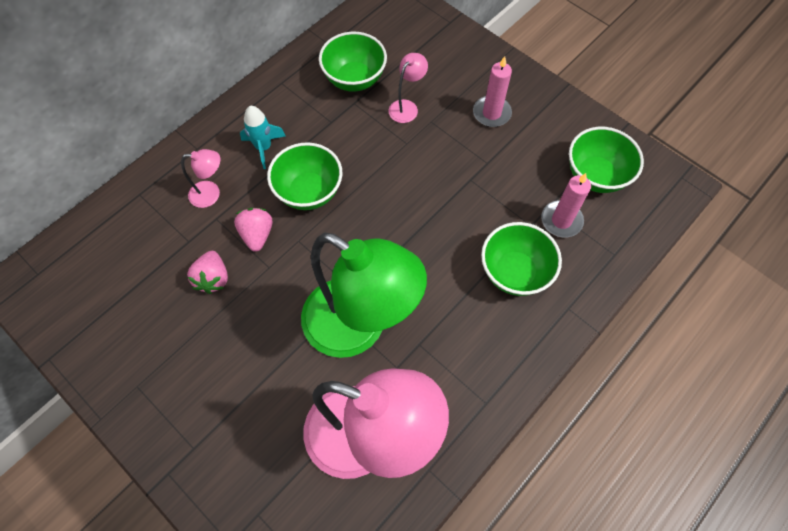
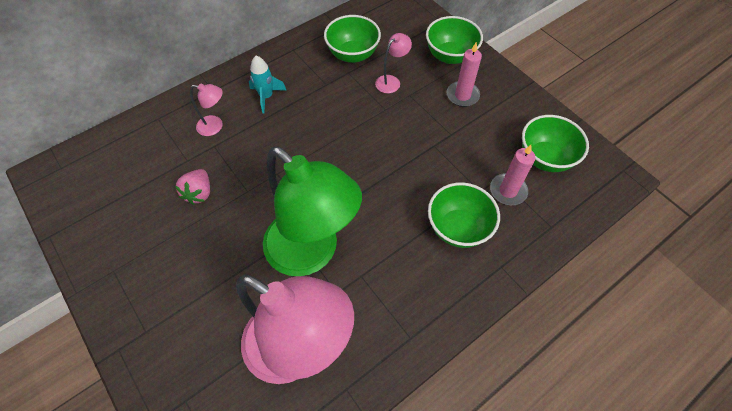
camera: 10 degrees right, 5 degrees down
pink strawberry [234,208,272,252] -> none
green bowl [267,142,342,210] -> green bowl moved to [426,16,483,64]

